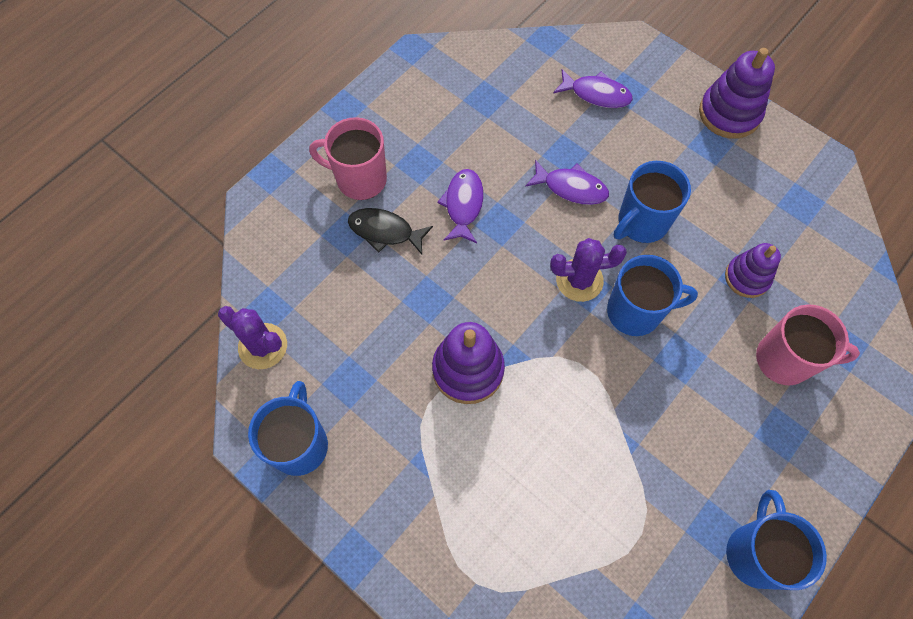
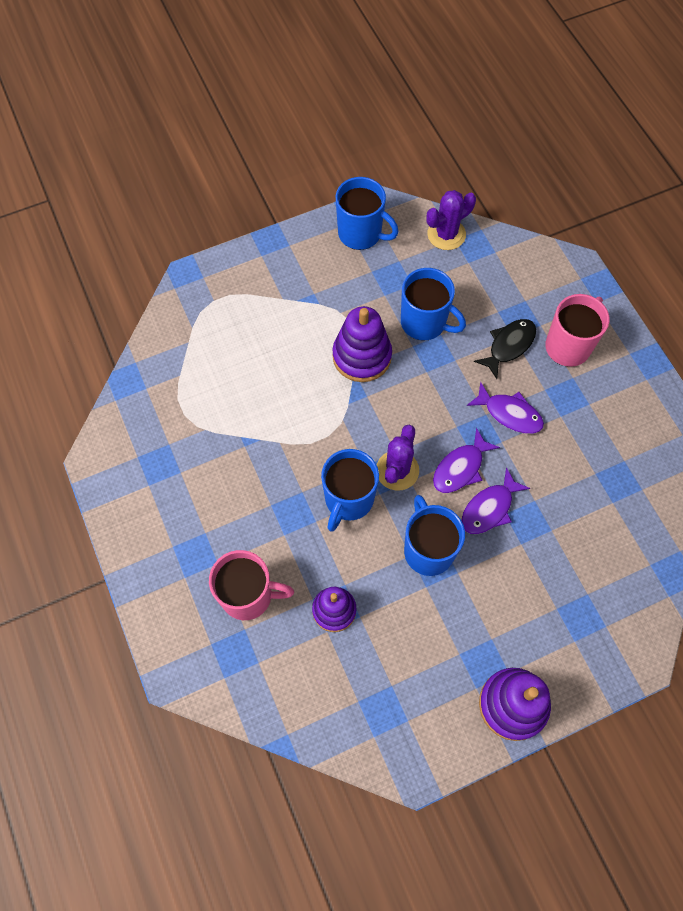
camera: 115 degrees right, 0 degrees up
purple fish [553,69,633,108] -> purple fish moved to [433,428,500,493]
blue mug [726,490,827,590] -> blue mug moved to [401,268,466,341]
pink mug [756,304,860,385] -> pink mug turned 120 degrees counterclockwise [209,550,294,620]

